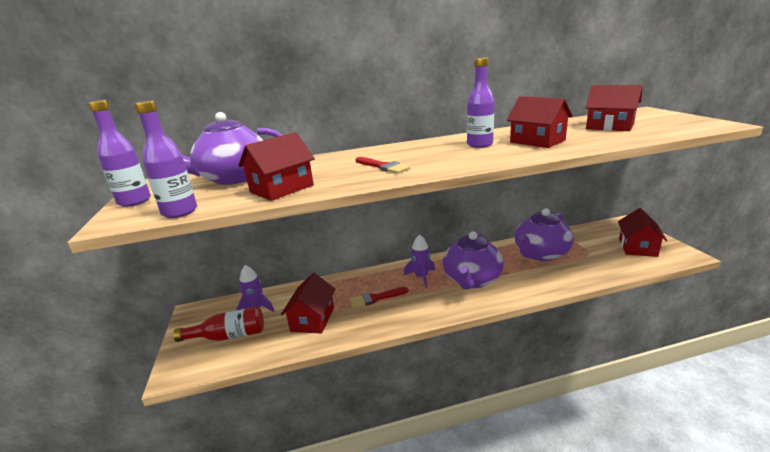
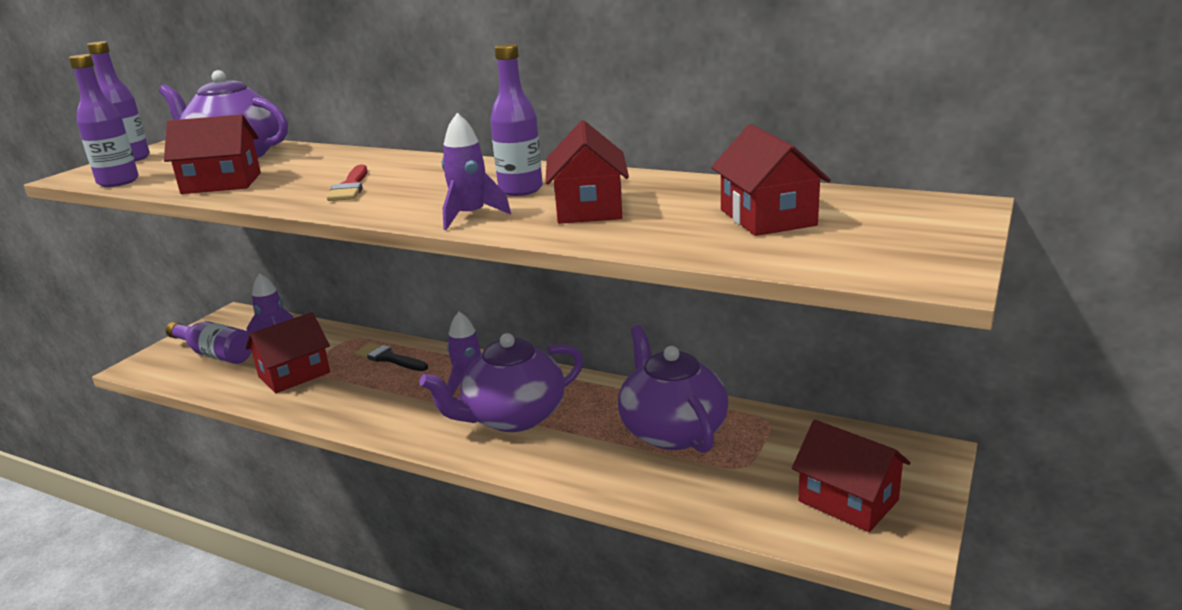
camera: 40 degrees right, 0 degrees up
red bottle [173,307,264,342] -> purple bottle [166,321,252,364]
red brush [350,287,408,308] -> none
purple teapot [514,208,574,261] -> purple teapot turned 75 degrees clockwise [618,325,729,453]
red house [618,208,667,257] -> red house turned 75 degrees clockwise [792,420,911,532]
none -> black brush [355,343,428,371]
none -> purple rocket [442,113,511,230]

